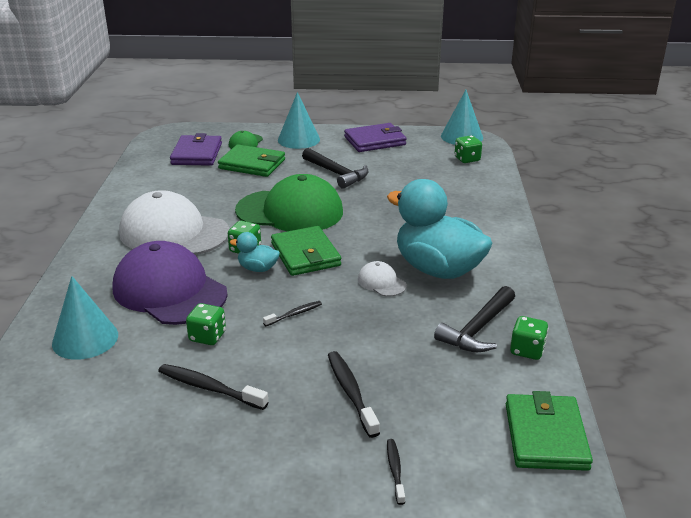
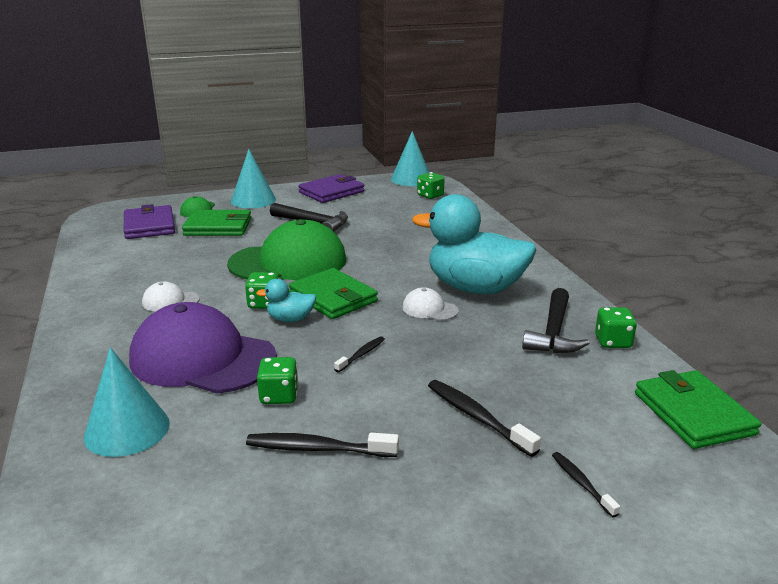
camera: 20 degrees left, 5 degrees down
white cap [119,190,230,255] -> white cap [142,282,200,311], size x0.43

